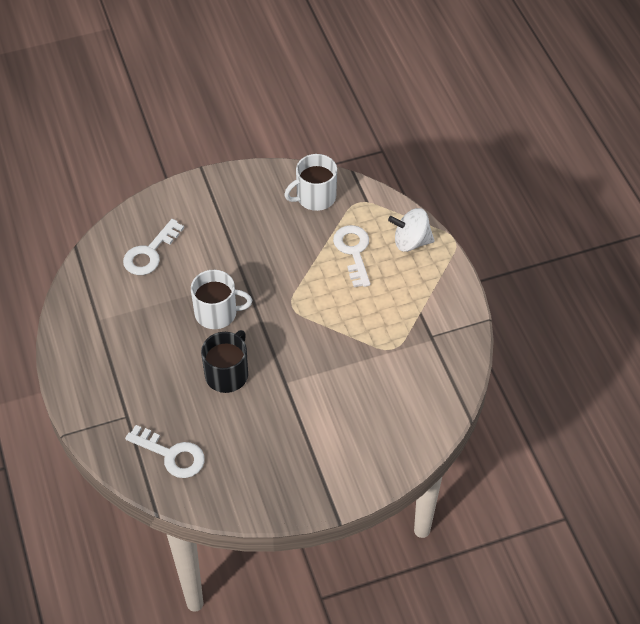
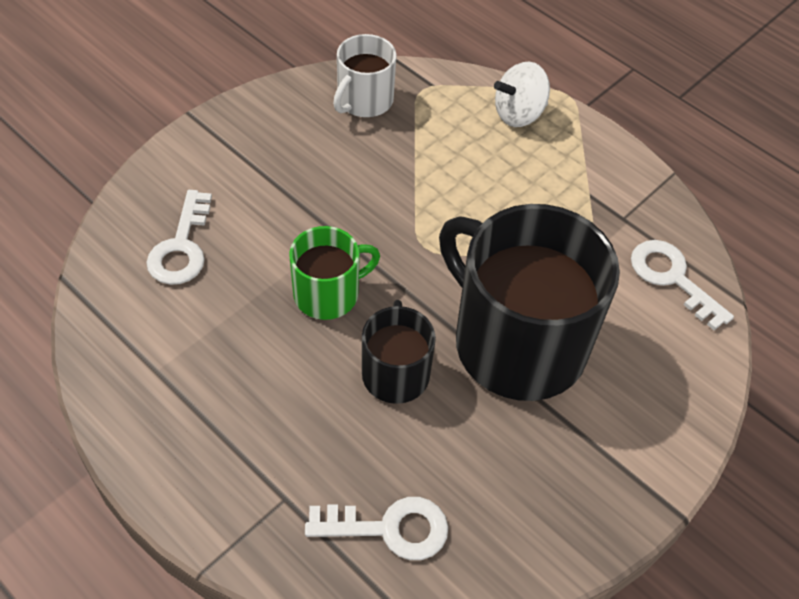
camera: 30 degrees left, 0 degrees up
white mug [191,270,252,329] -> green mug [289,226,380,320]
white key [333,225,371,287] -> white key moved to [631,240,734,330]
none -> black mug [439,204,620,401]

